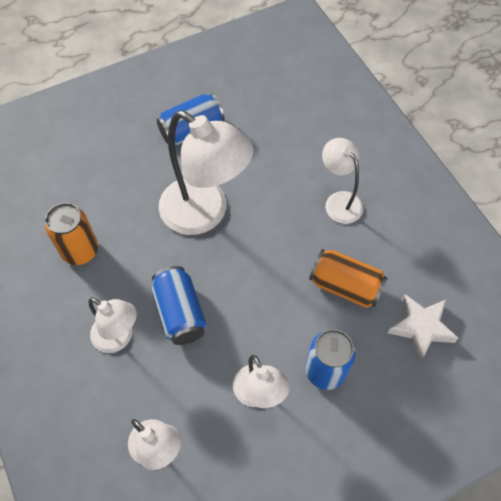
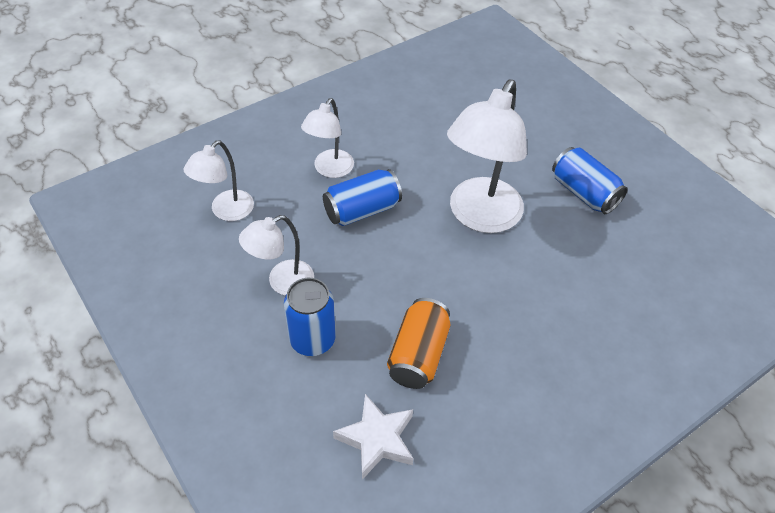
camera: 80 degrees right, 10 degrees down
orange can [45,203,98,265] -> none
white lamp [322,138,363,224] -> none

